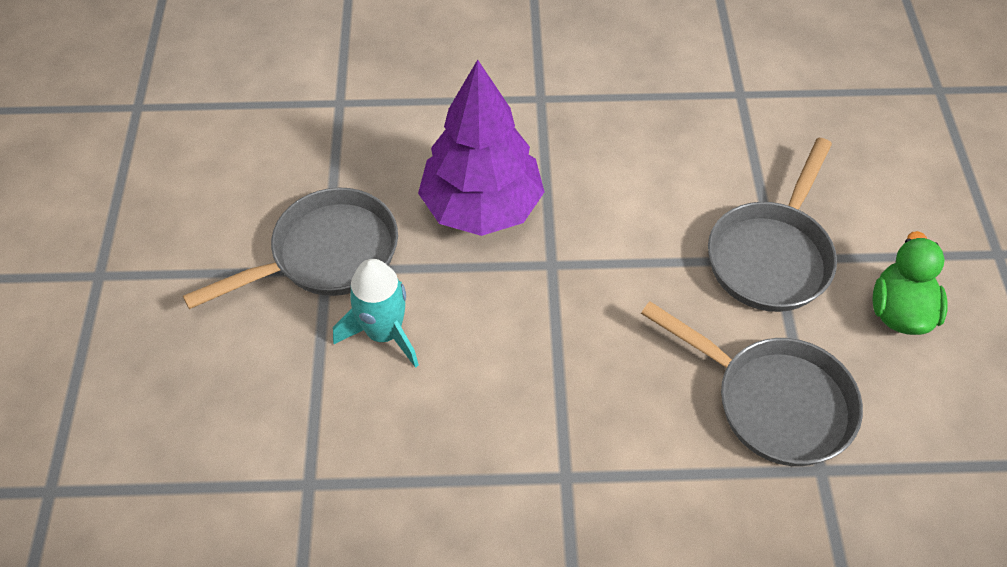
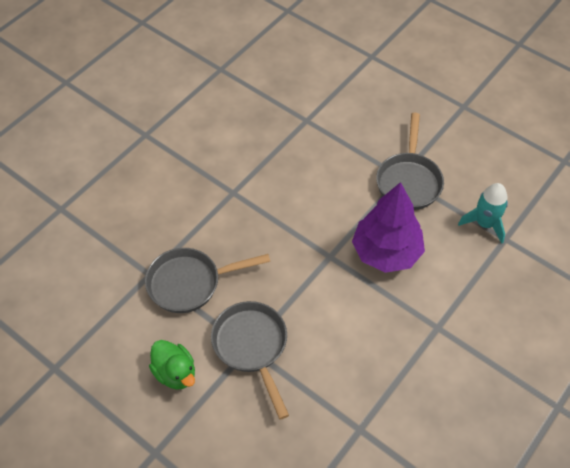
camera: 130 degrees right, 0 degrees up
turquoise rocket [333,259,419,368] -> turquoise rocket moved to [458,183,508,243]

